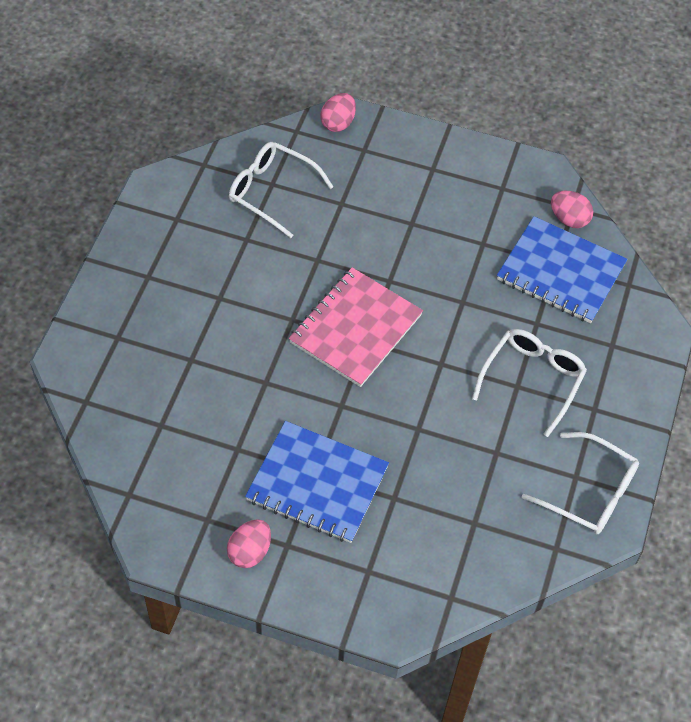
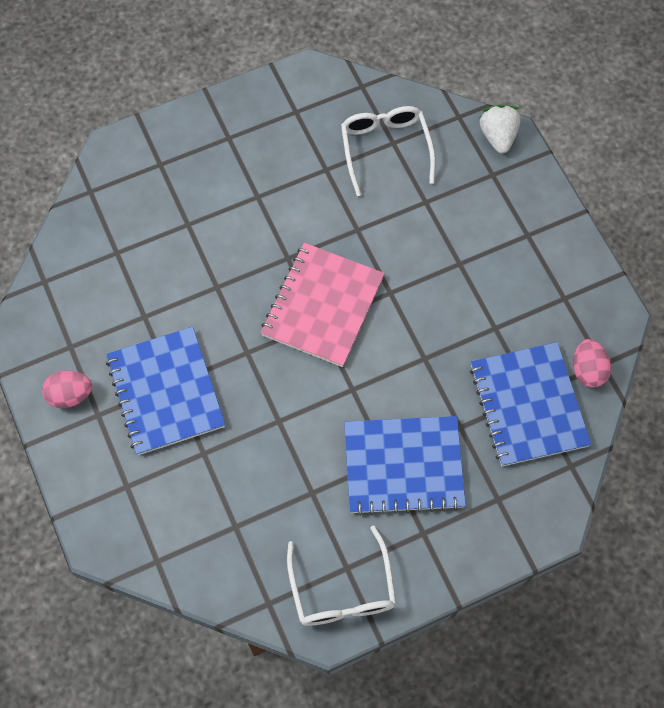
camera: 50 degrees right, 10 degrees up
pink notebook [289,267,423,387] -> pink notebook turned 60 degrees counterclockwise [261,243,385,367]
pink egg [321,93,356,132] -> white strawberry [480,105,521,153]
white glasses [472,329,587,437] -> blue notebook [344,416,466,516]

